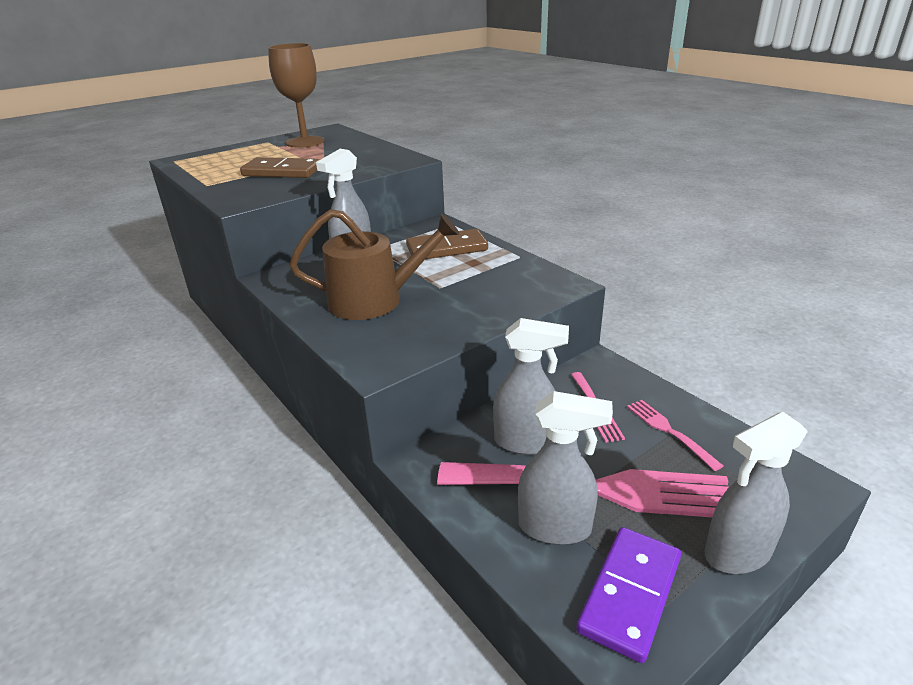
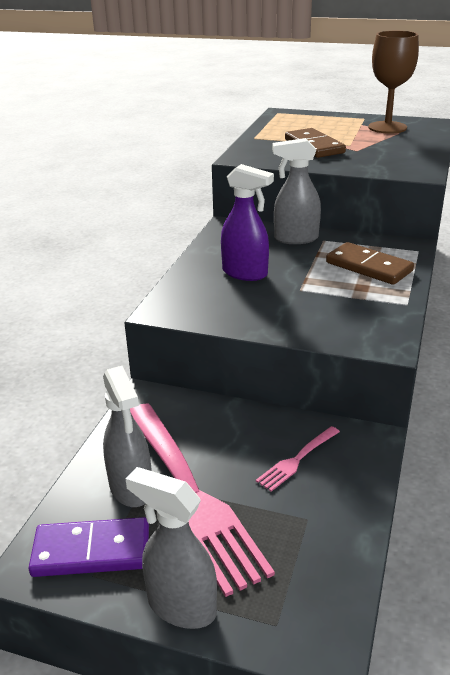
camera: 55 degrees right, 0 degrees up
brown watering can [289,209,459,320] -> purple spray bottle [221,164,274,281]
grey spray bottle [493,318,569,455] -> none
pink fork [627,400,723,471] -> none

